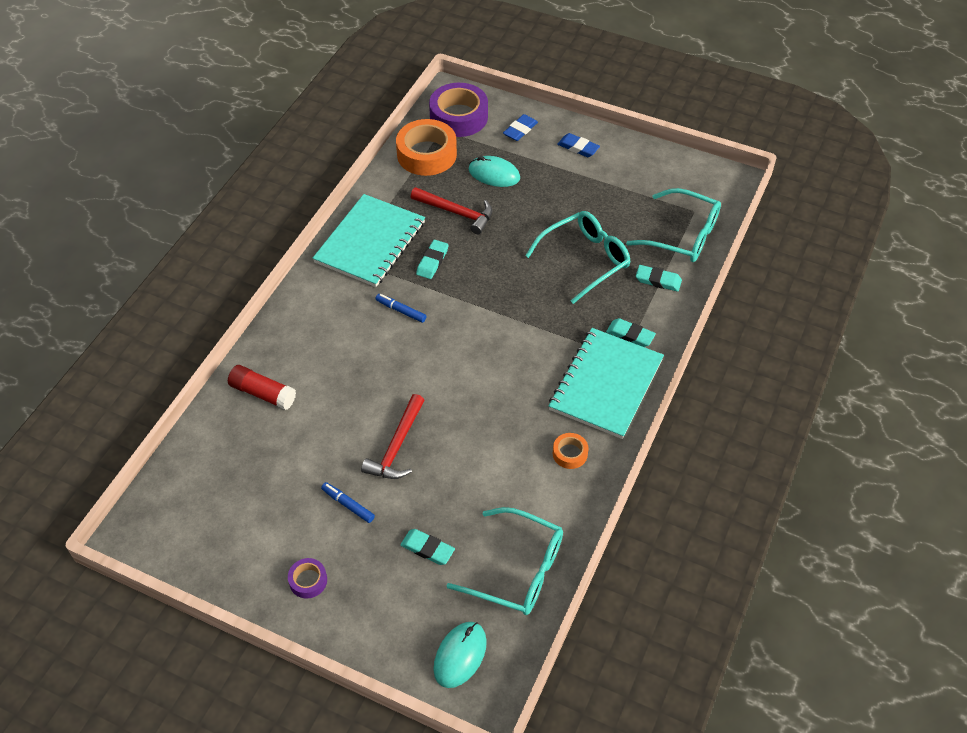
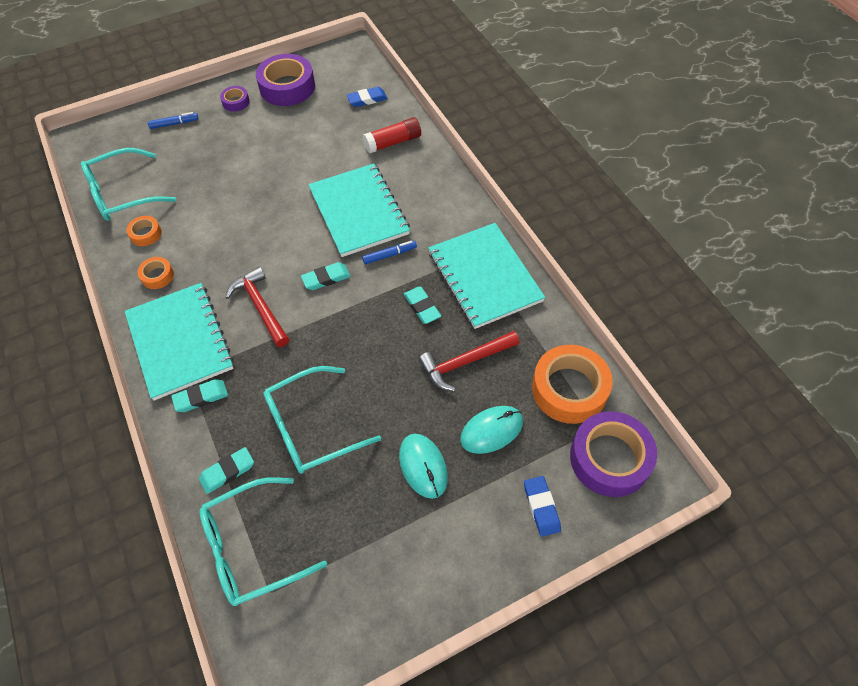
camera: 130 degrees right, 5 degrees up
blue marker [321,482,375,523] -> blue marker moved to [148,112,199,129]
red hammer [361,394,425,479] -> red hammer moved to [225,267,289,347]
turquoise eraser [400,529,455,565] -> turquoise eraser moved to [301,262,351,290]
turquoise mouse [433,622,487,688] -> turquoise mouse moved to [399,434,448,499]
turquoise glasses [525,211,631,304] -> turquoise glasses turned 60 degrees clockwise [263,366,381,474]
blue eraser [557,133,600,157] -> blue eraser moved to [347,87,388,107]
none -> orange tape [126,216,162,246]
none -> purple tape [256,54,315,106]
none -> turquoise notebook [308,164,410,257]

